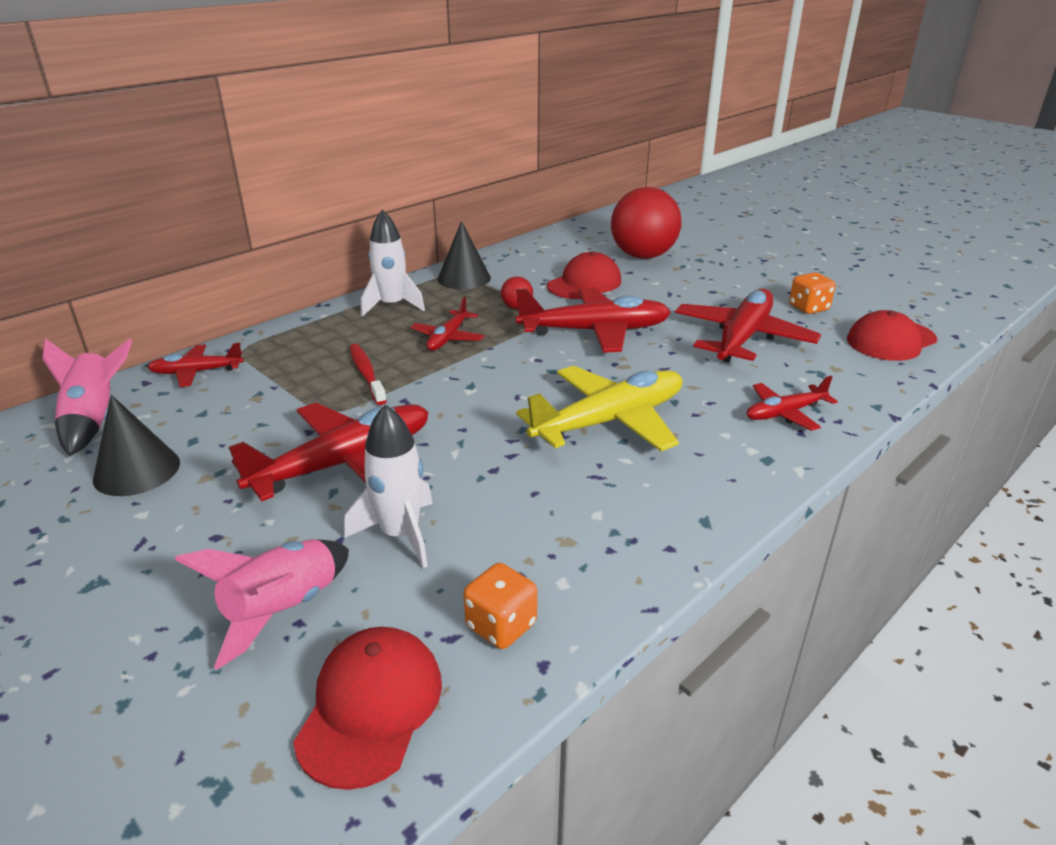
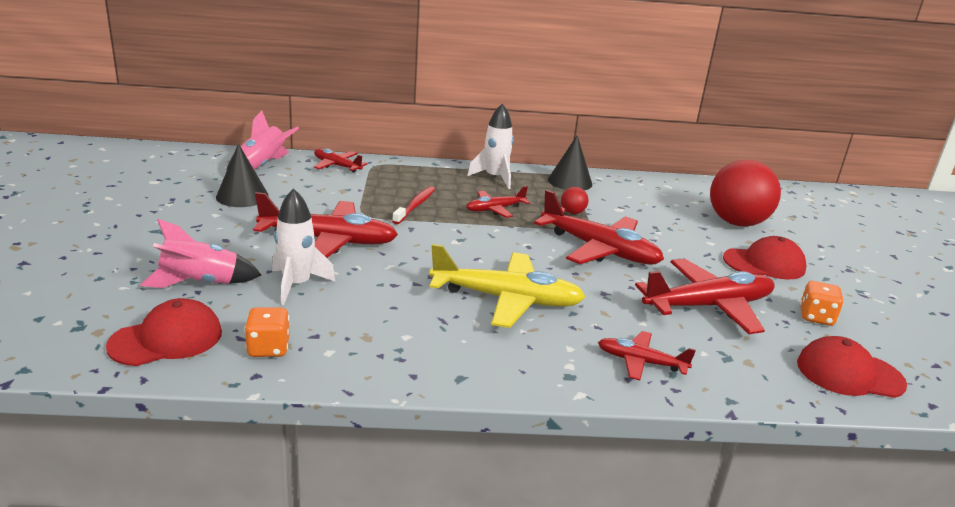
camera: 40 degrees right, 5 degrees down
red cap [547,251,621,299] -> red cap moved to [723,236,806,280]

